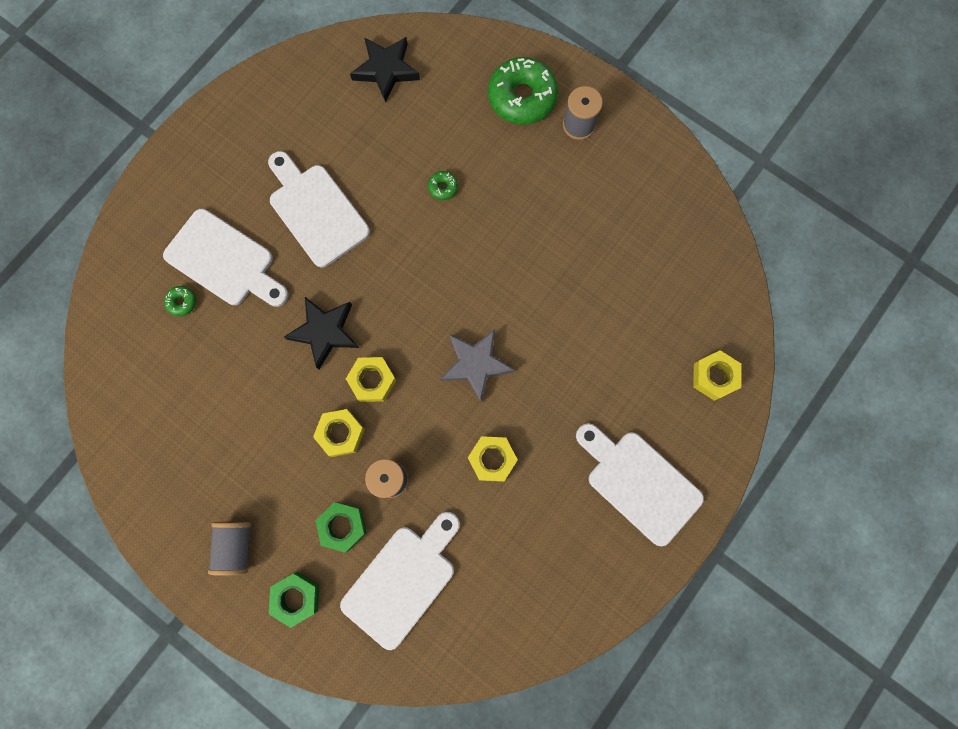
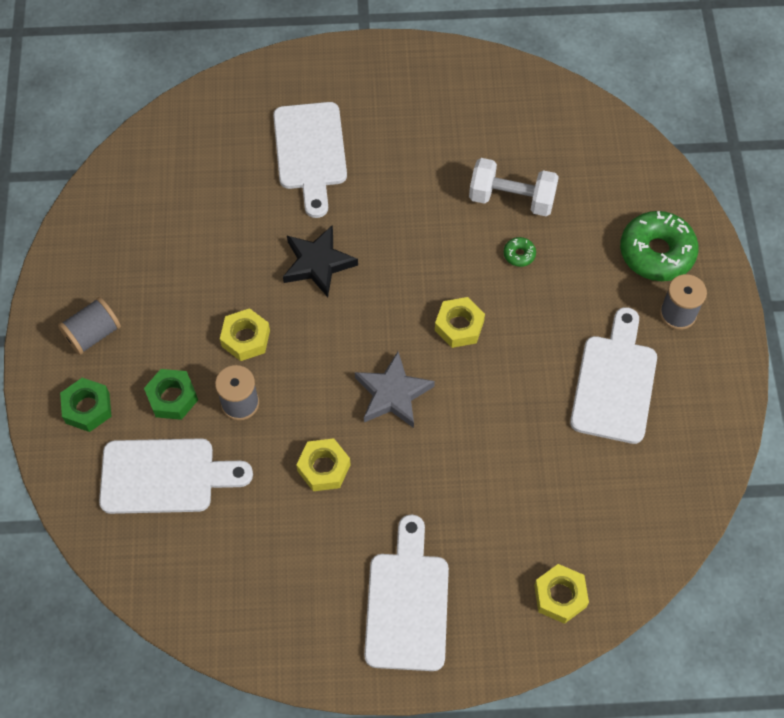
camera: 50 degrees right, 15 degrees down
green donut [164,286,196,316] -> none
white cutting board [268,151,370,267] -> white cutting board moved to [570,307,657,444]
yellow nut [346,357,397,402] -> yellow nut moved to [435,297,485,348]
black star [350,37,420,103] -> none
none -> white dumbbell [469,158,559,216]

